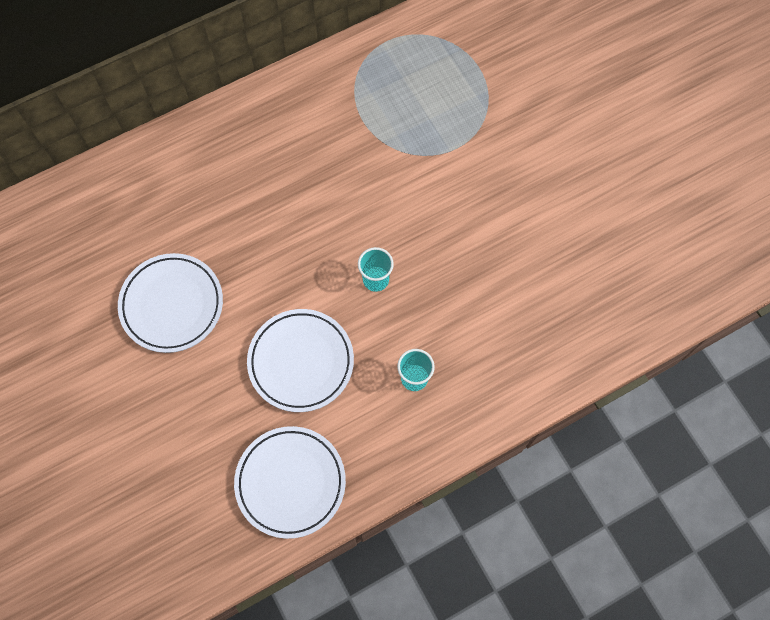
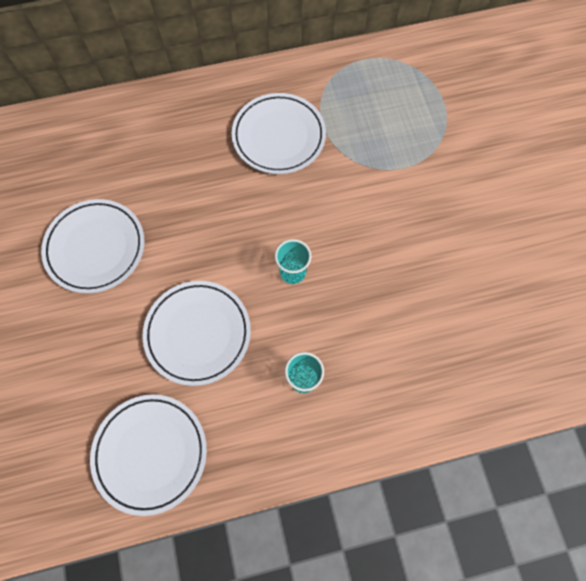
camera: 15 degrees right, 0 degrees up
none -> white plate [232,93,326,174]

